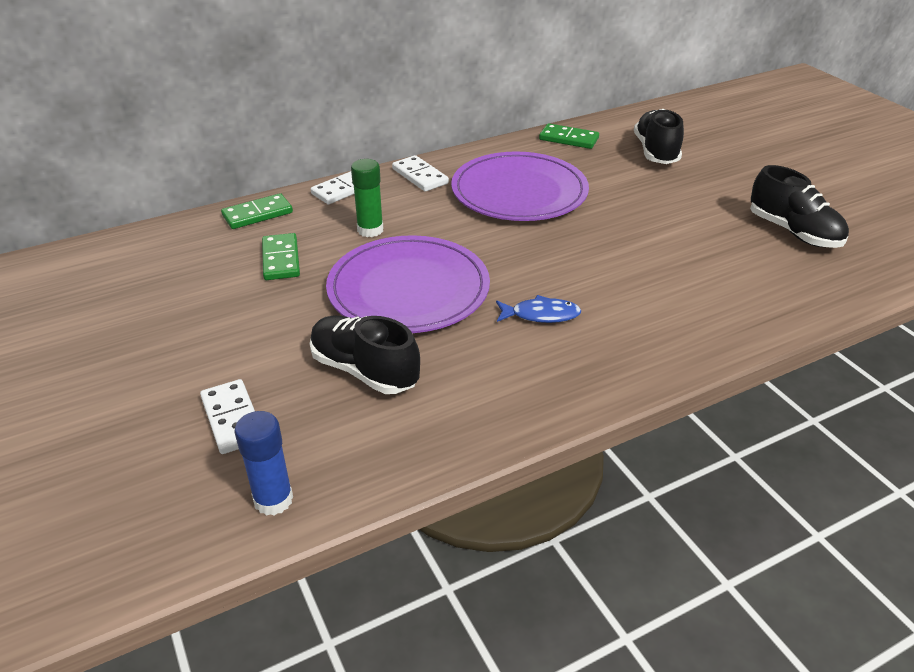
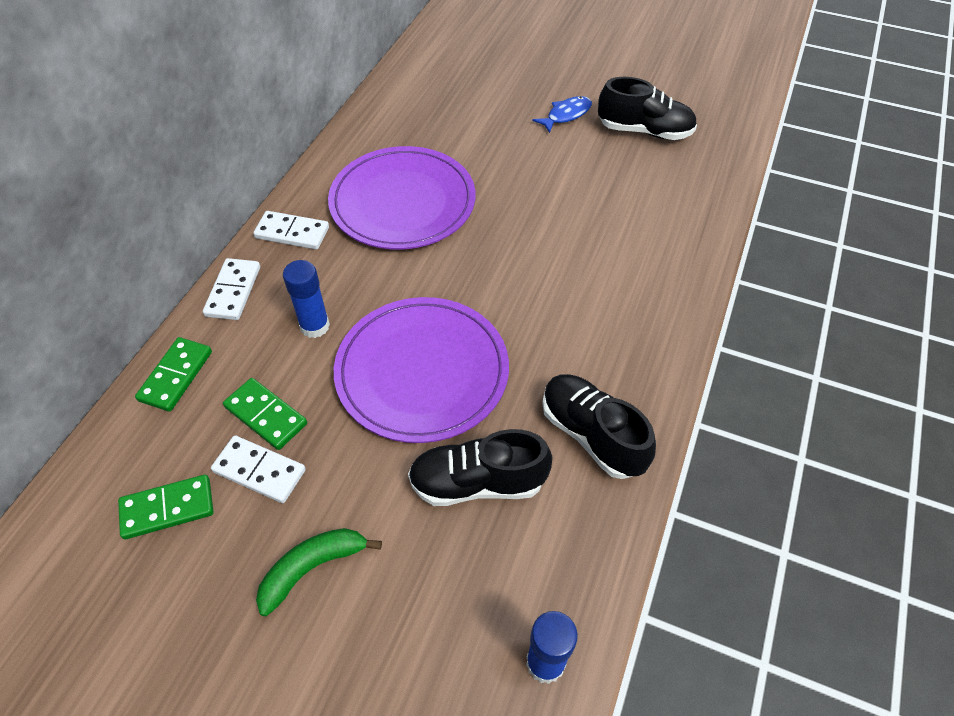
camera: 40 degrees left, 15 degrees up
white domino [200,379,255,454] -> white domino moved to [211,436,306,503]
green glue stick [351,159,383,237] -> blue glue stick [283,260,330,338]
blue fish [496,295,582,323] -> blue fish moved to [533,96,592,133]
green domino [539,123,599,149] -> green domino moved to [118,475,214,539]
black shoe [634,109,684,164] -> black shoe moved to [542,374,656,479]
none -> green banana [256,528,382,617]

